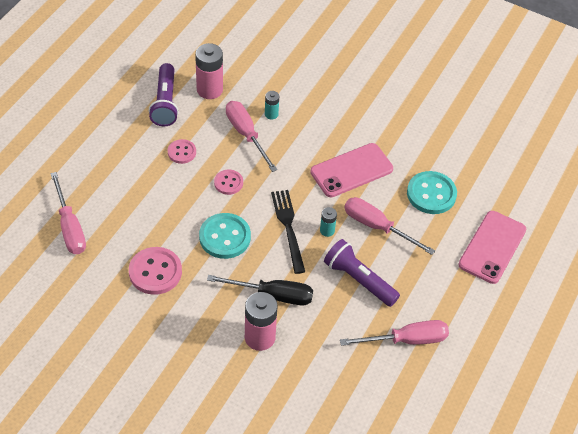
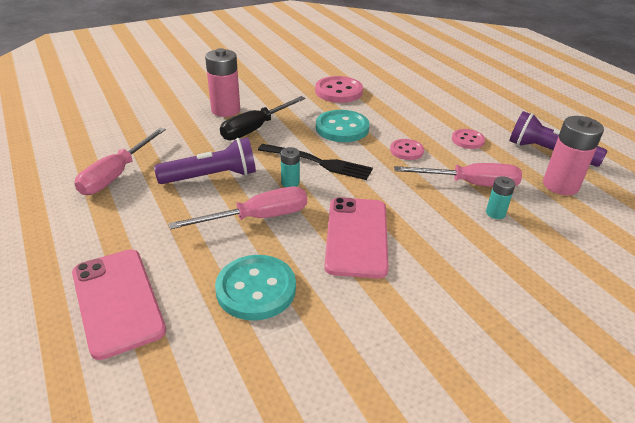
camera: 125 degrees right, 15 degrees down
pink screwdriver [50,172,86,254] -> none

